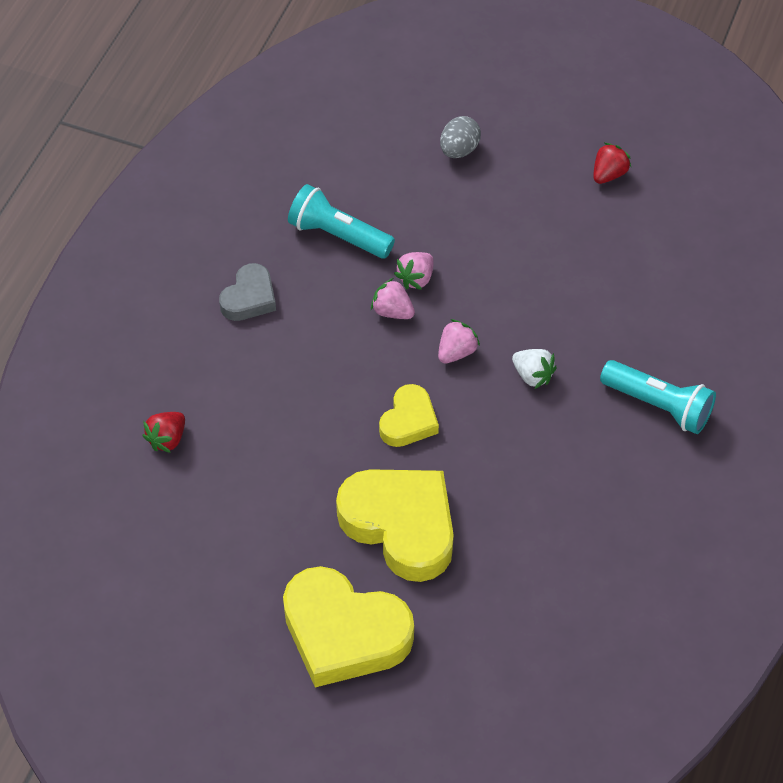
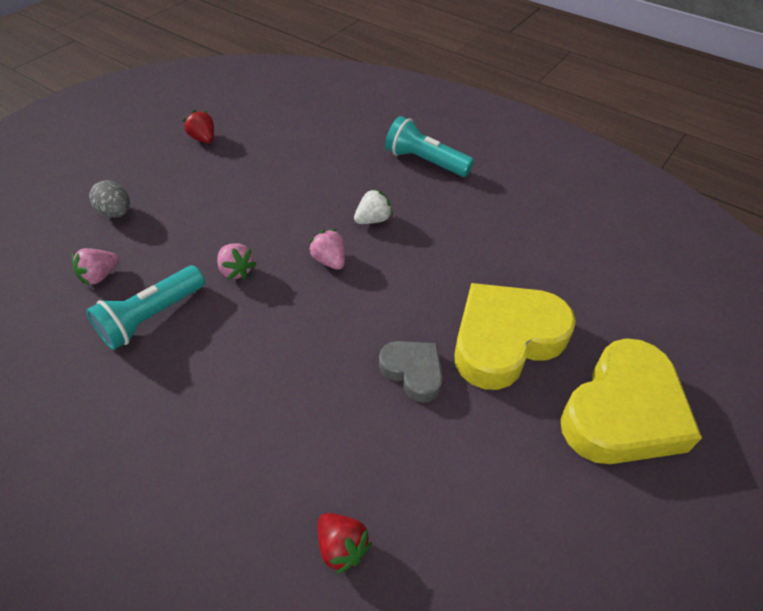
camera: 75 degrees left, 5 degrees down
grey heart [219,263,276,321] -> grey heart moved to [379,341,443,403]
pink strawberry [371,278,415,319] -> pink strawberry moved to [72,248,119,285]
yellow heart [379,384,439,447] -> none
turquoise flashlight [600,360,716,434] -> turquoise flashlight turned 105 degrees counterclockwise [385,116,474,177]

